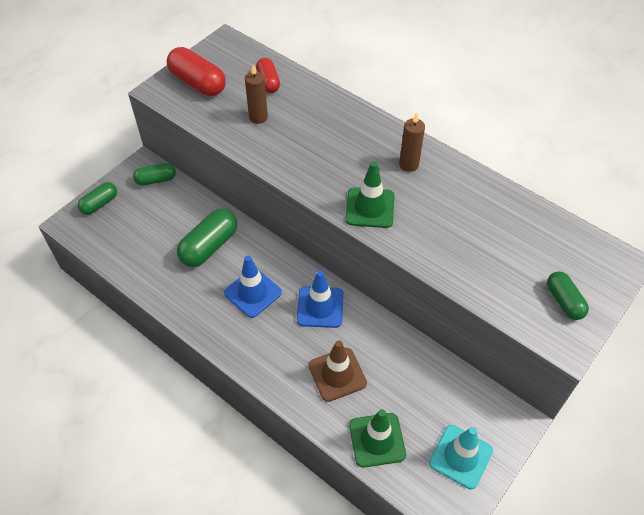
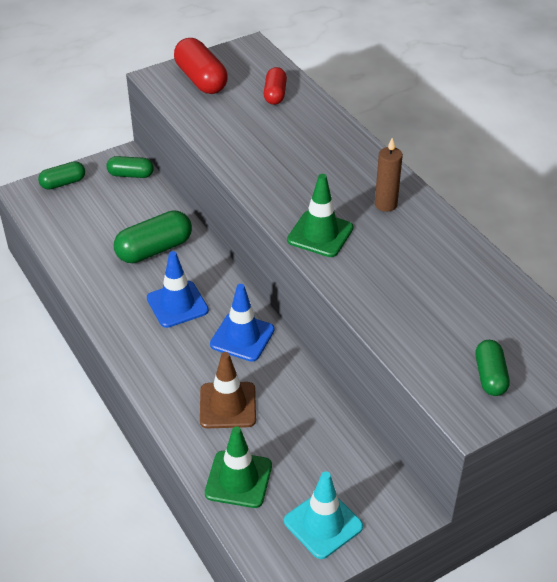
camera: 20 degrees right, 10 degrees down
brown candle [245,64,268,124] -> none

